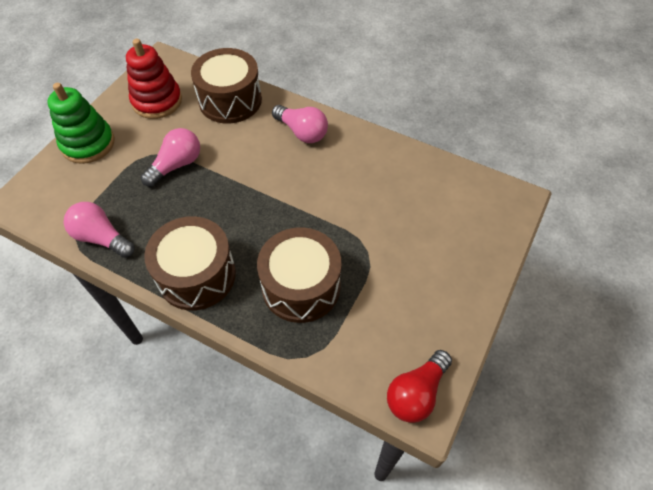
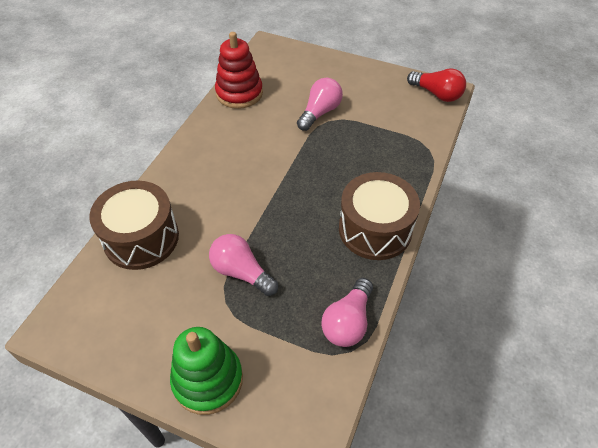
camera: 95 degrees left, 5 degrees down
red stacking toy [126,39,182,119] -> red stacking toy moved to [215,32,263,109]
brown drum [257,227,342,323] -> none
pink light bulb [272,105,328,143] -> pink light bulb moved to [297,78,343,131]

